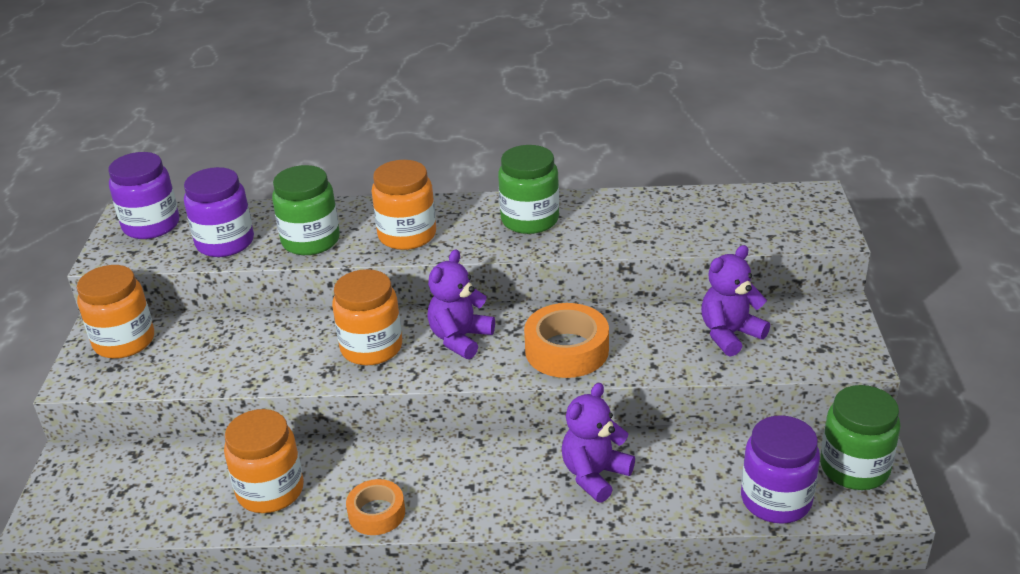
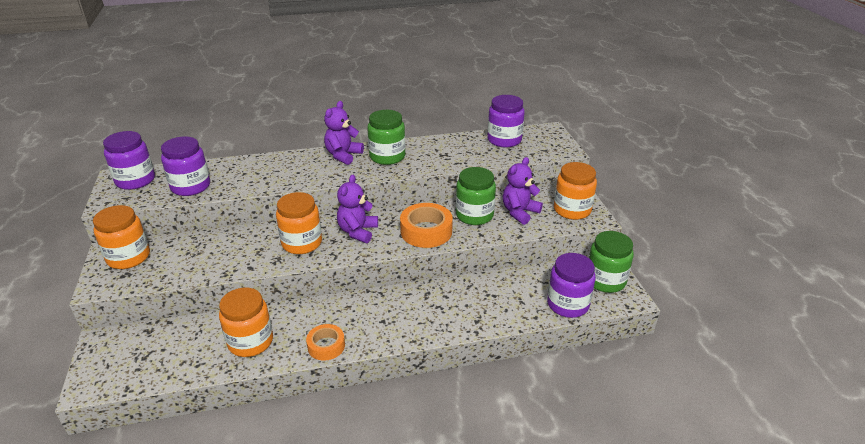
camera: 15 degrees left, 0 degrees up
green jar [272,165,340,255] -> green jar moved to [456,167,496,225]
orange jar [371,160,436,250] -> orange jar moved to [554,162,597,220]
purple teddy bear [562,383,635,503] -> purple teddy bear moved to [324,101,364,165]
none -> purple jar [487,95,525,147]

